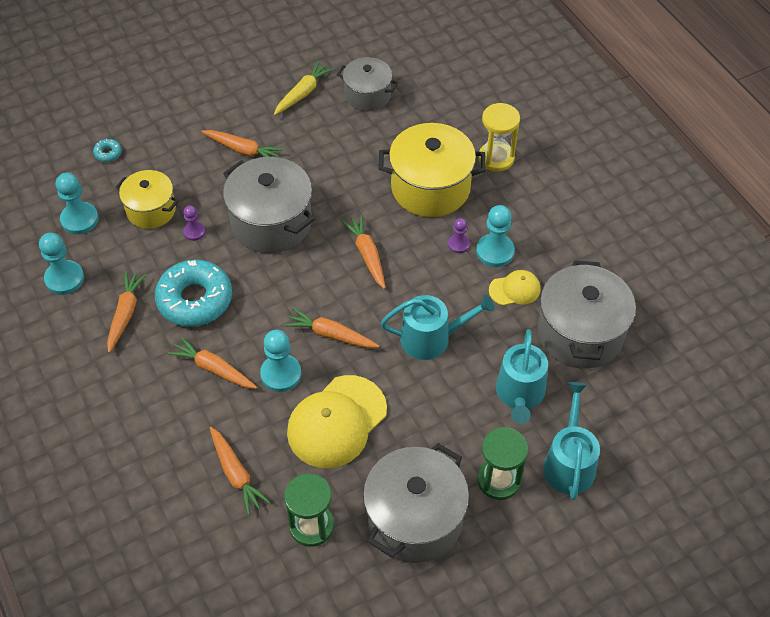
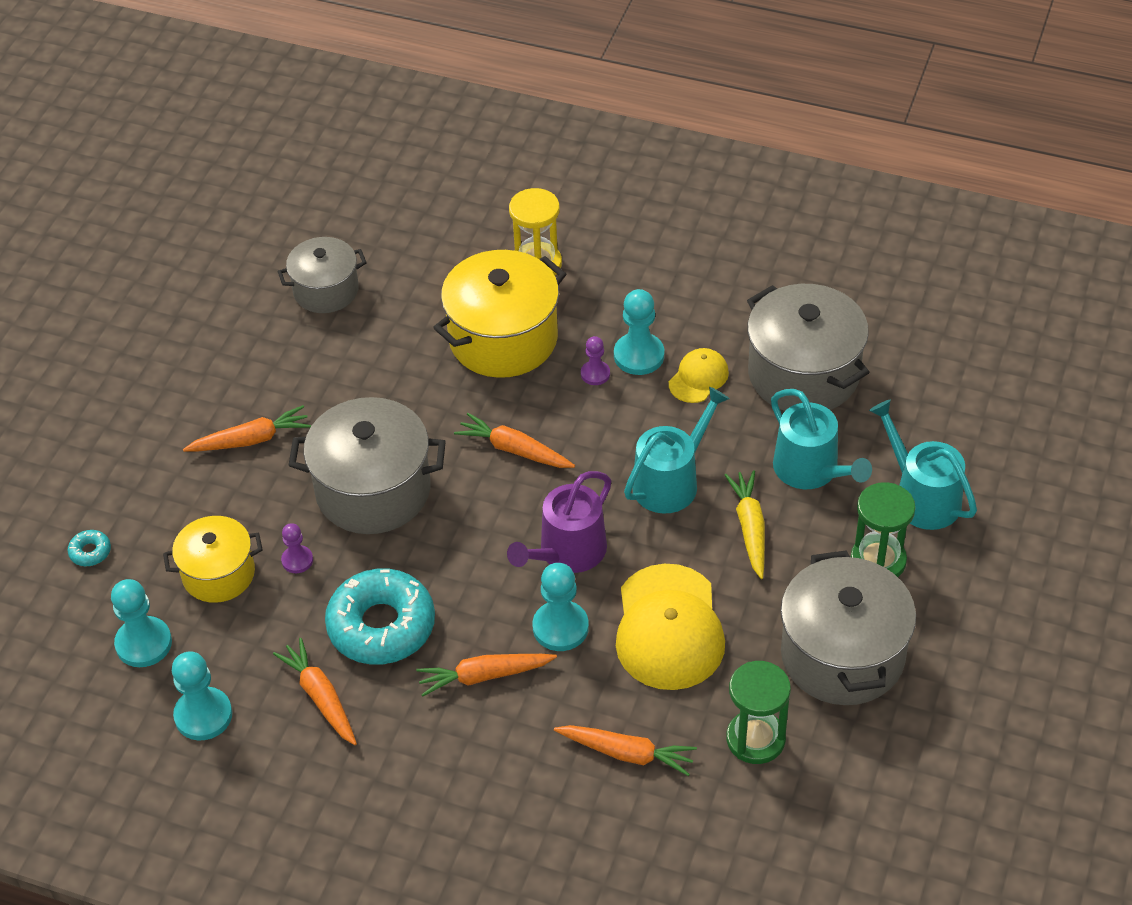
camera: 40 degrees left, 5 degrees down
yellow carrot [274,61,334,115] -> yellow carrot moved to [725,470,765,579]
orange carrot [284,308,379,348] -> purple watering can [507,471,611,573]

